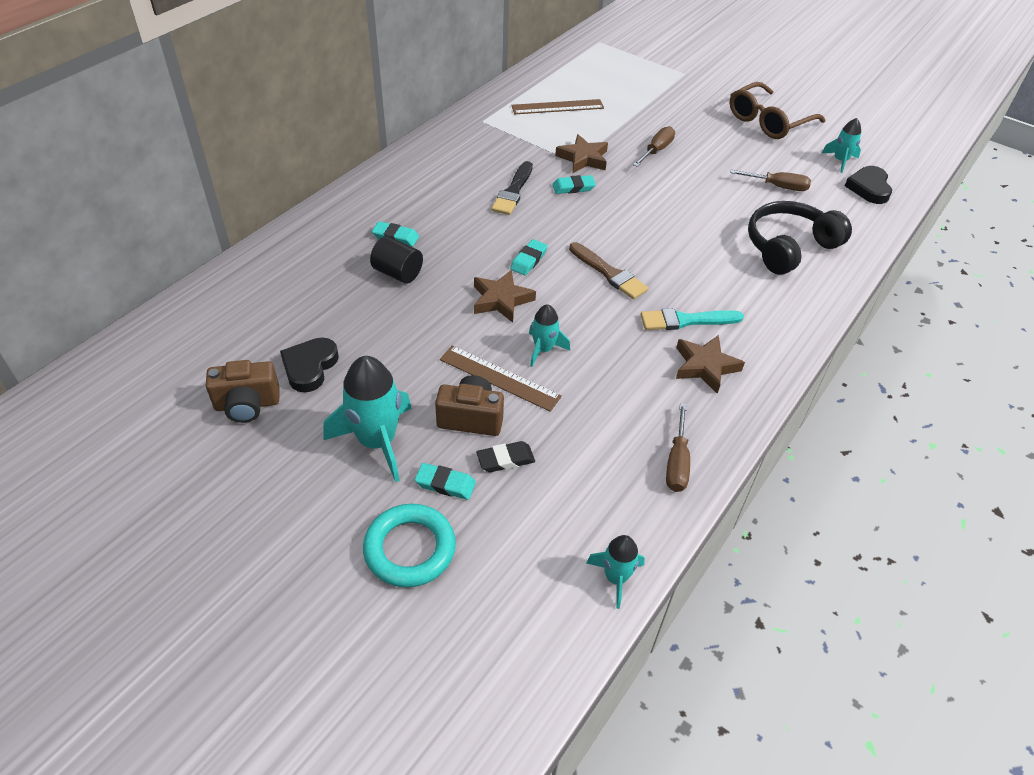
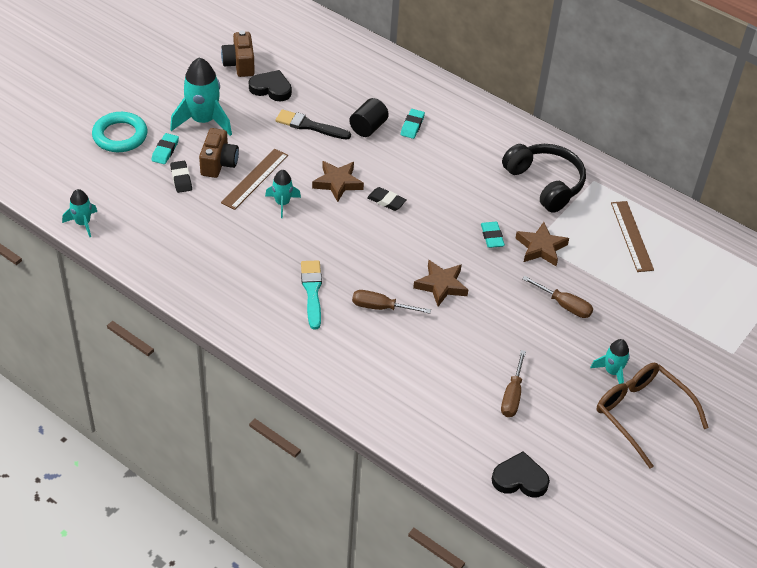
camera: 90 degrees right, 0 degrees up
black brush [491,161,533,215] -> black brush moved to [276,109,351,140]
turquoise eraser [510,239,548,275] -> black eraser [367,187,406,211]
brown brush [569,242,648,299] -> none
brown screwdriver [666,403,690,492] -> brown screwdriver moved to [352,290,431,314]
brown star [676,335,745,394] -> brown star moved to [413,260,468,307]
black headphones [748,201,852,275] -> black headphones moved to [502,144,586,213]
turquoise rocket [822,118,861,173] -> turquoise rocket moved to [590,339,630,384]

